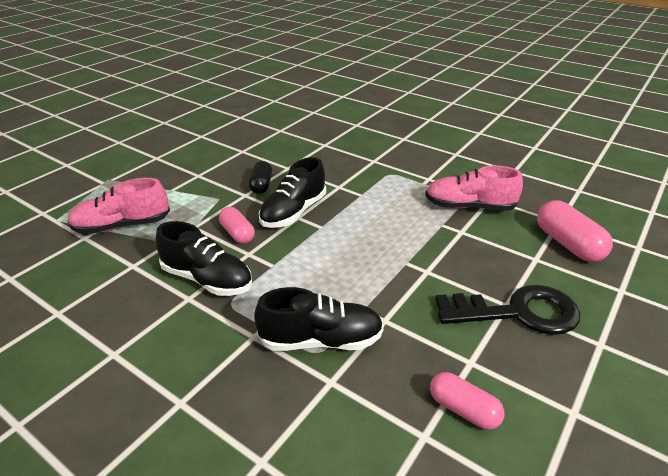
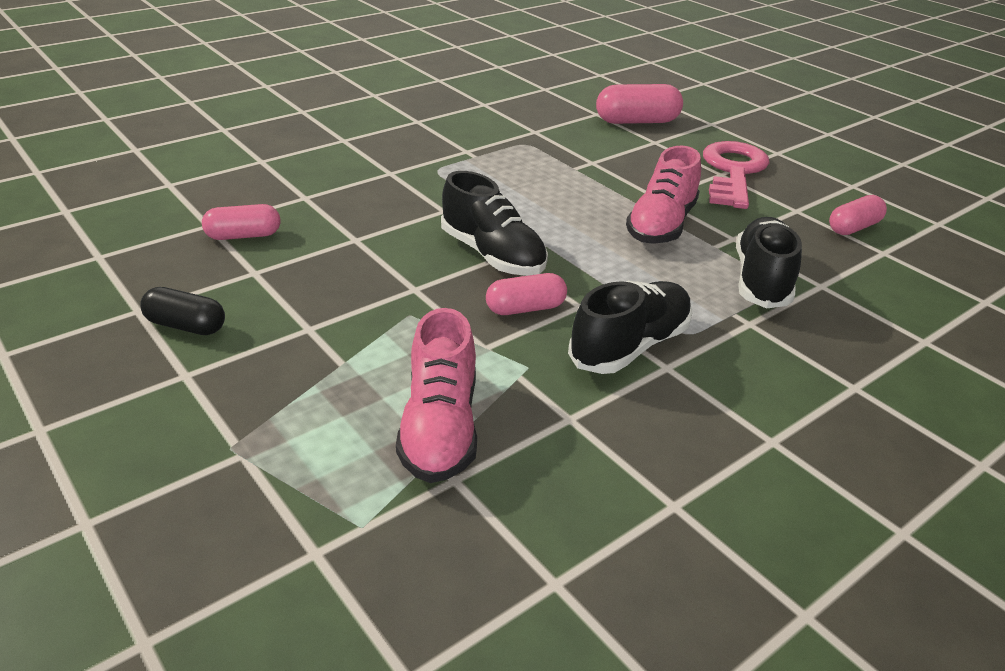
camera: 75 degrees left, 0 degrees up
black capsule [249,161,272,194] -> black capsule moved to [140,287,225,335]
pink shoe [425,165,523,211] -> pink shoe moved to [626,146,701,244]
black key [435,285,580,335] -> pink key [703,141,769,209]
none -> pink capsule [202,204,281,240]

